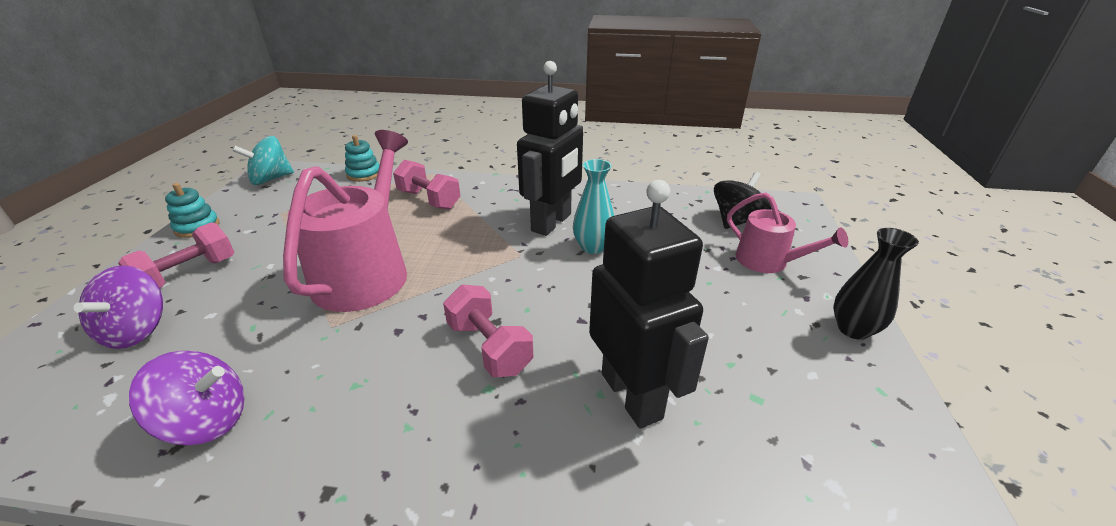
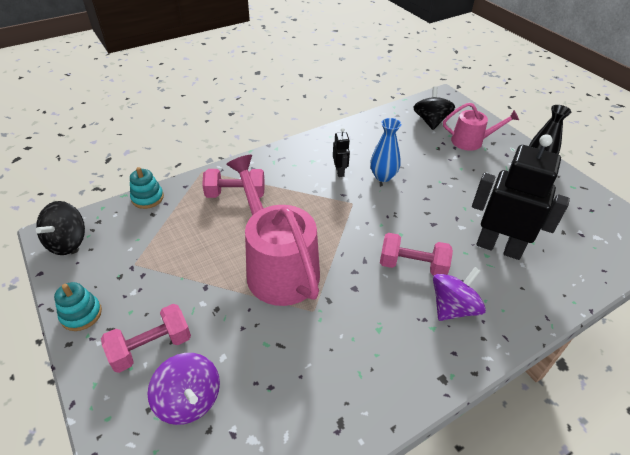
camera: 40 degrees left, 10 degrees up
pink dumbbell [118,222,234,288] -> pink dumbbell turned 60 degrees clockwise [101,304,191,373]
purple spinning top [129,351,244,445] -> purple spinning top moved to [433,267,486,321]
turquoise spinning top [232,136,294,185] -> black spinning top [36,201,85,255]
black robot [517,61,583,236] -> black robot [333,128,350,177], size x0.45
turquoise vase [573,159,614,254] -> blue vase [370,118,401,182]

